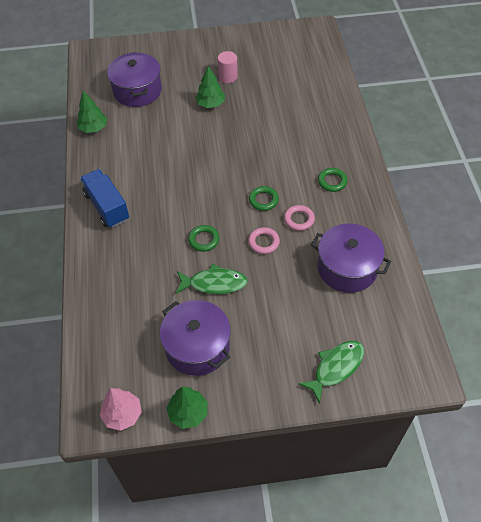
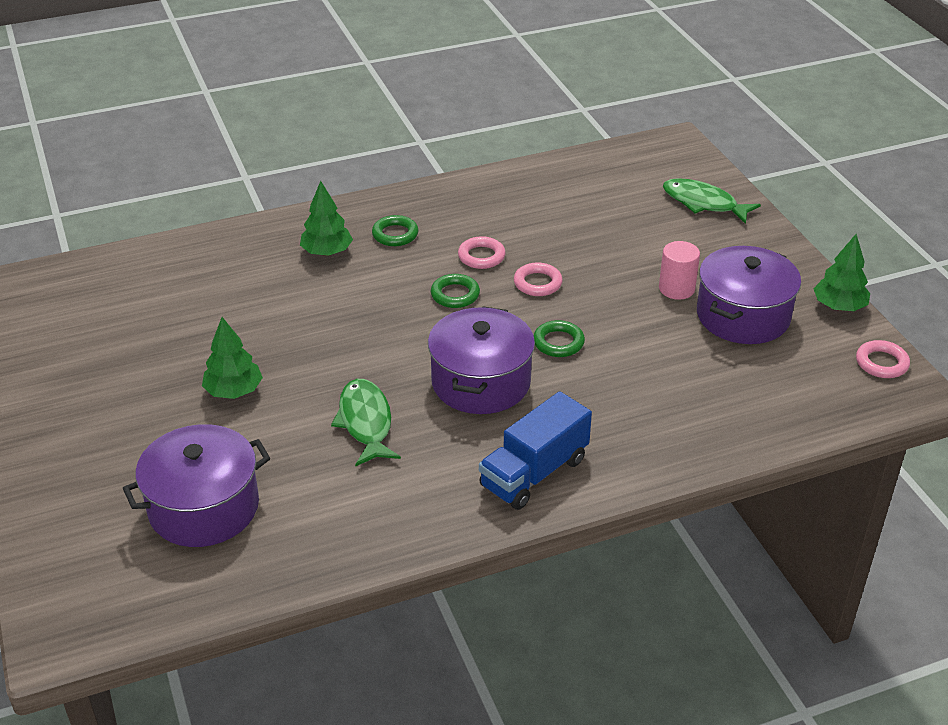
camera: 105 degrees left, 15 degrees down
green tree [76,91,107,133] -> green tree moved to [300,181,353,256]
pink tree [100,388,142,431] -> pink ring [856,340,910,378]
green fish [176,264,248,294] -> green fish moved to [331,379,401,467]
pink cylinder [218,51,238,83] -> pink cylinder moved to [659,241,700,300]
purple pot [311,224,391,293] -> purple pot moved to [428,306,535,414]

